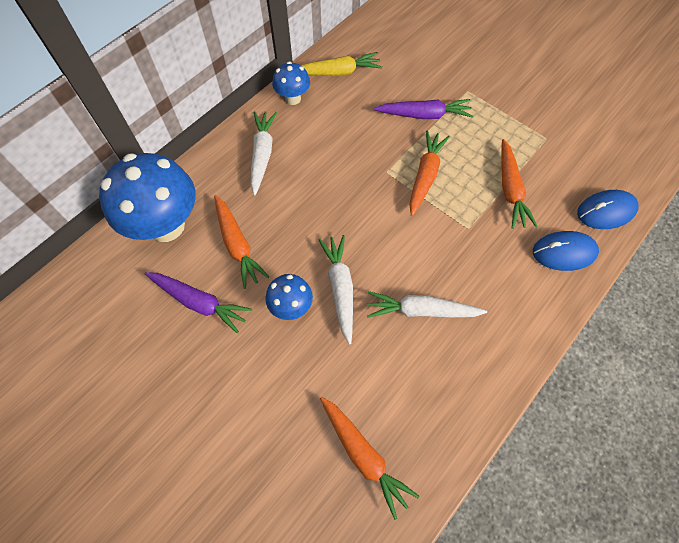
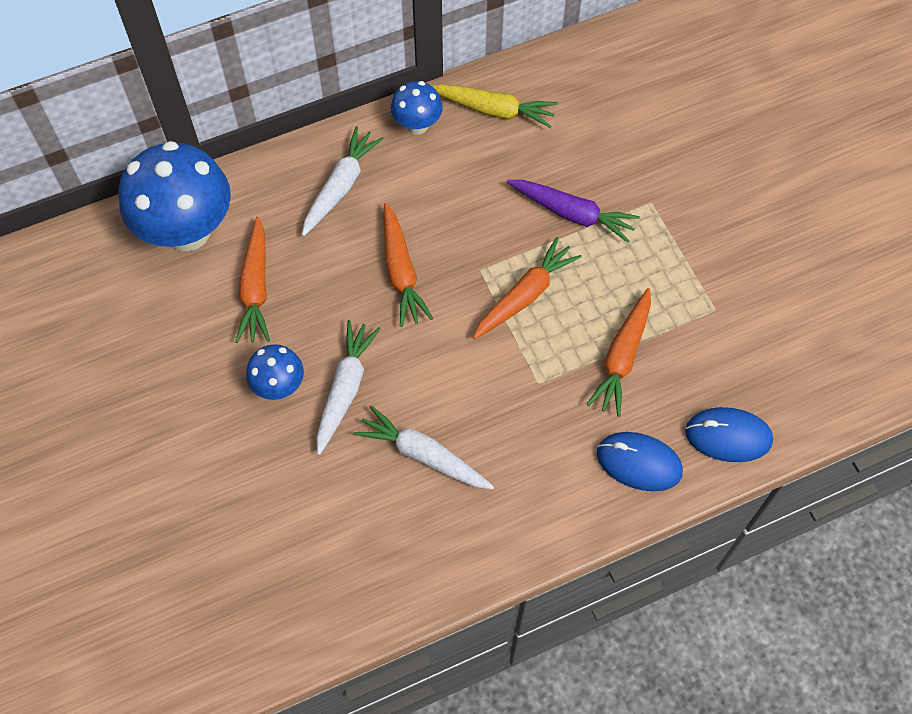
camera: 25 degrees right, 0 degrees up
purple carrot [145,272,252,333] -> none
orange carrot [320,397,419,520] -> orange carrot moved to [384,203,433,327]

